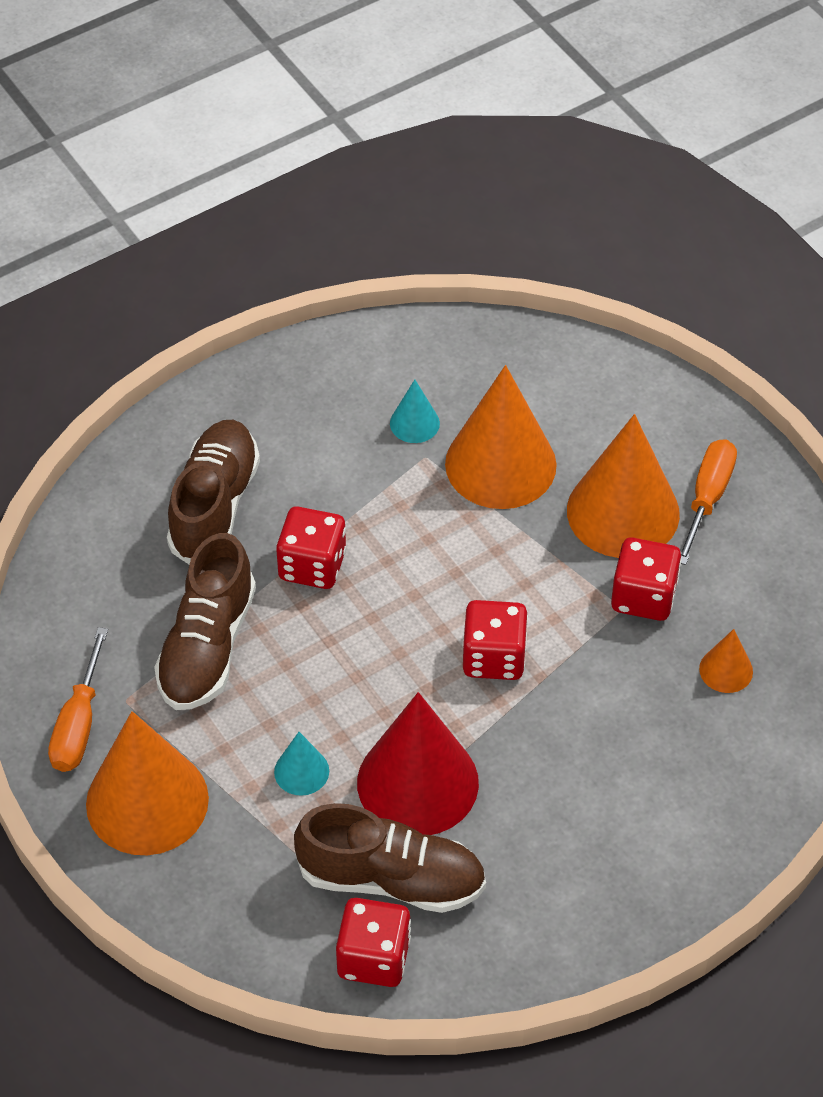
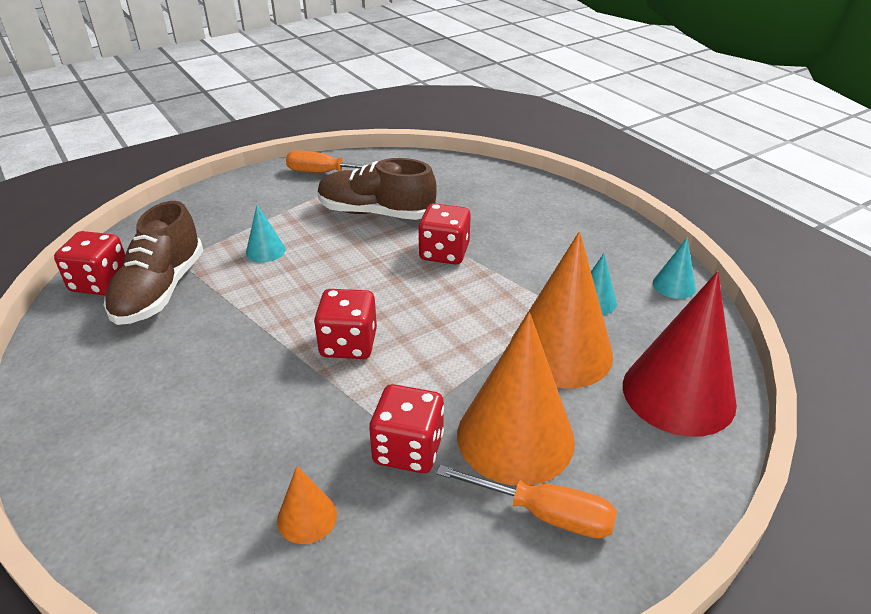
camera: 90 degrees right, 15 degrees down
orange cone [86,711,209,855] -> none
brown shoe [167,420,260,565] -> none
red cone [357,692,479,835] -> red cone moved to [623,271,737,437]
none -> turquoise cone [653,238,696,299]

